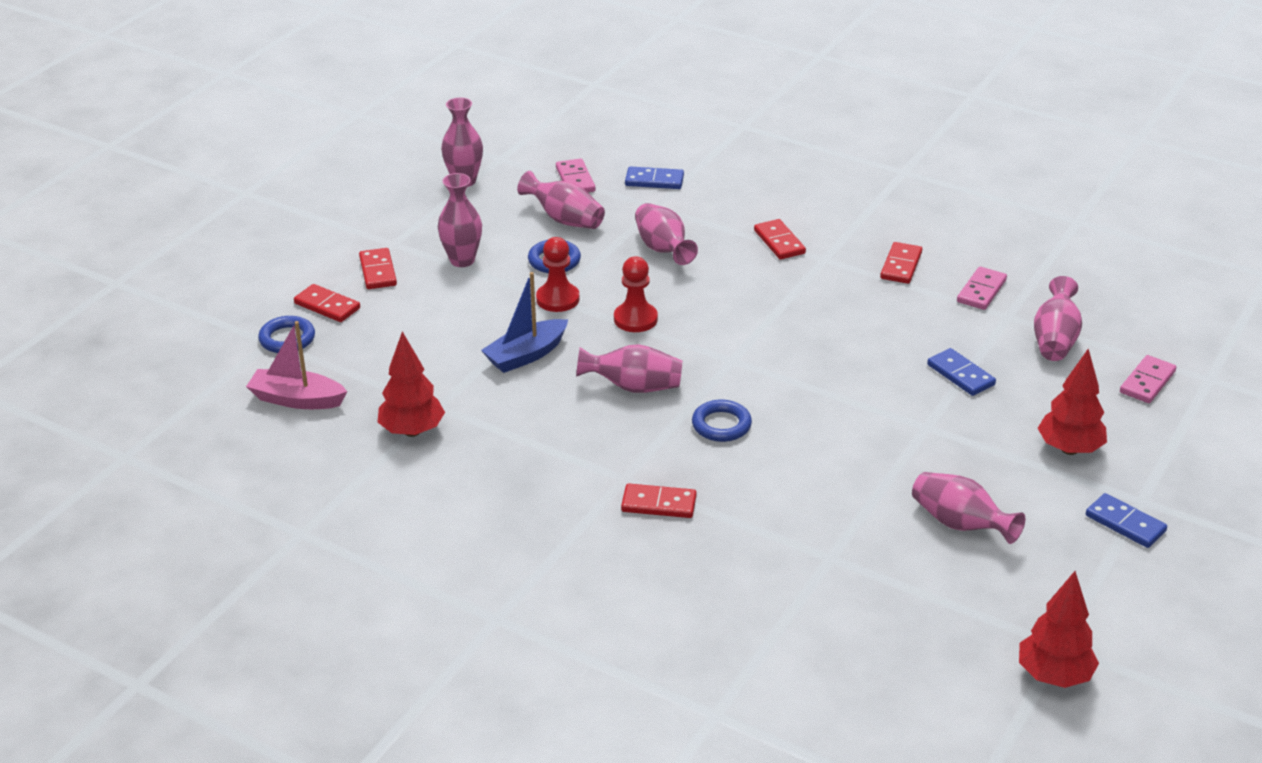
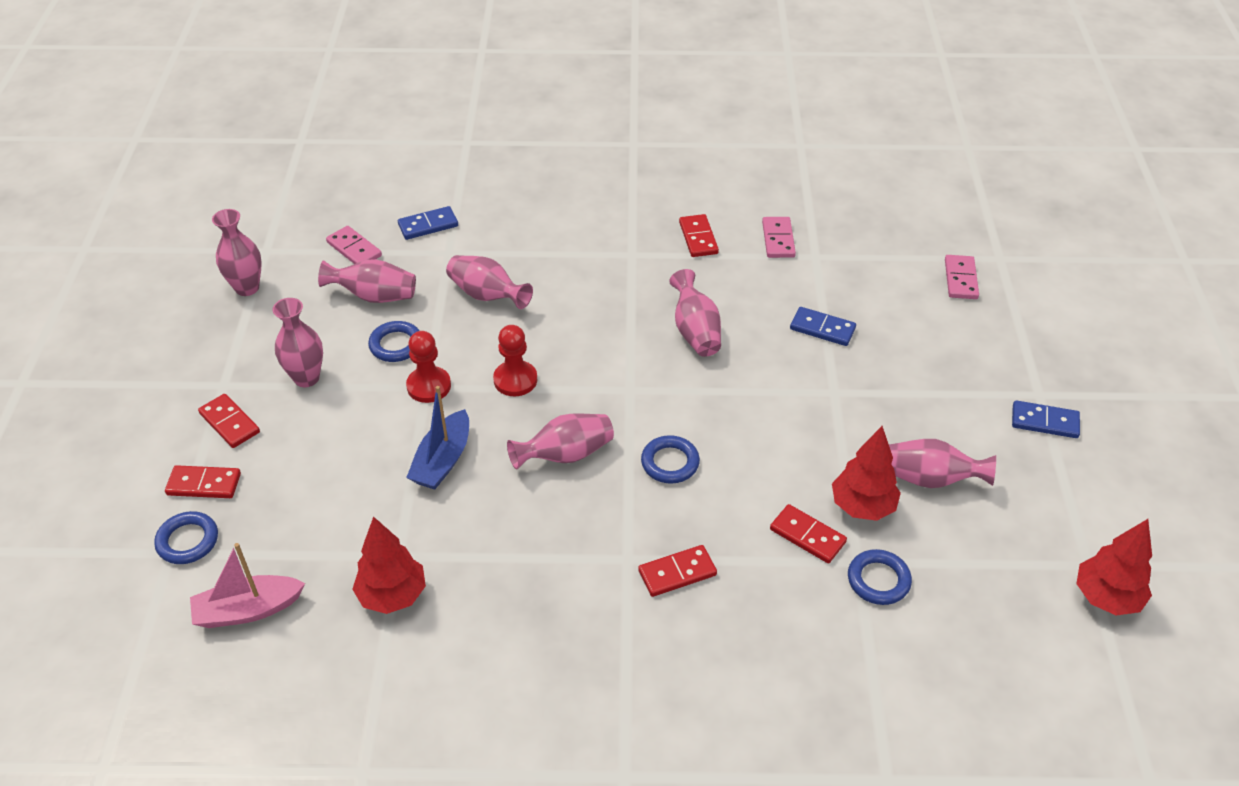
camera: 30 degrees left, 10 degrees up
red domino [754,219,806,260] -> red domino moved to [770,504,847,563]
pink vase [1034,276,1082,361] -> pink vase moved to [669,269,721,357]
red tree [1038,349,1107,455] -> red tree moved to [832,426,901,521]
none -> blue ring [848,549,912,605]

